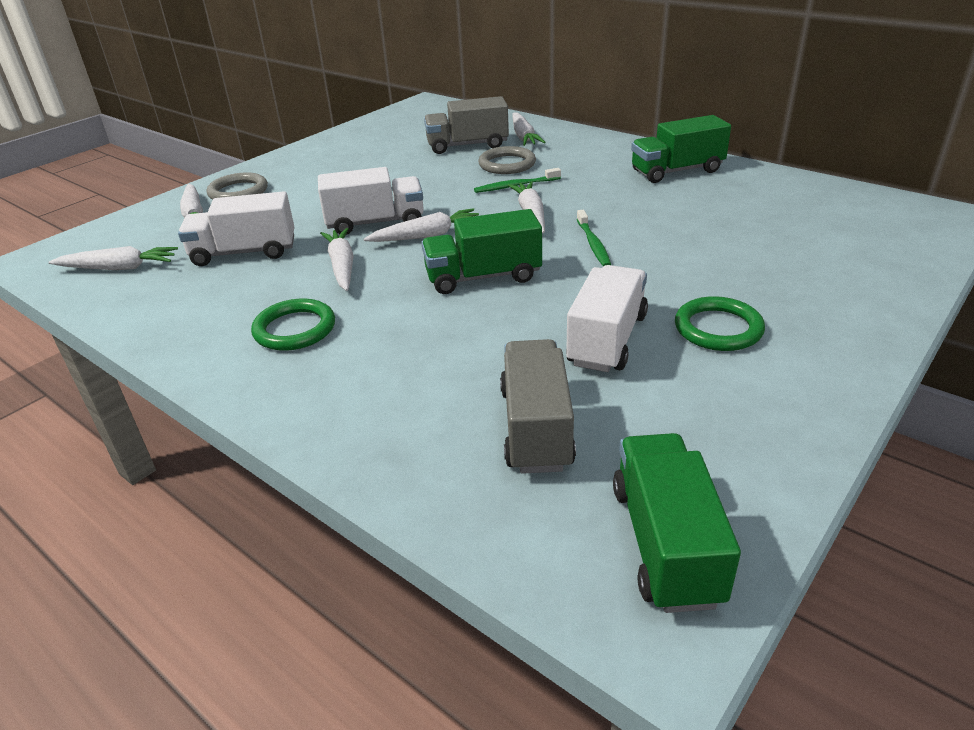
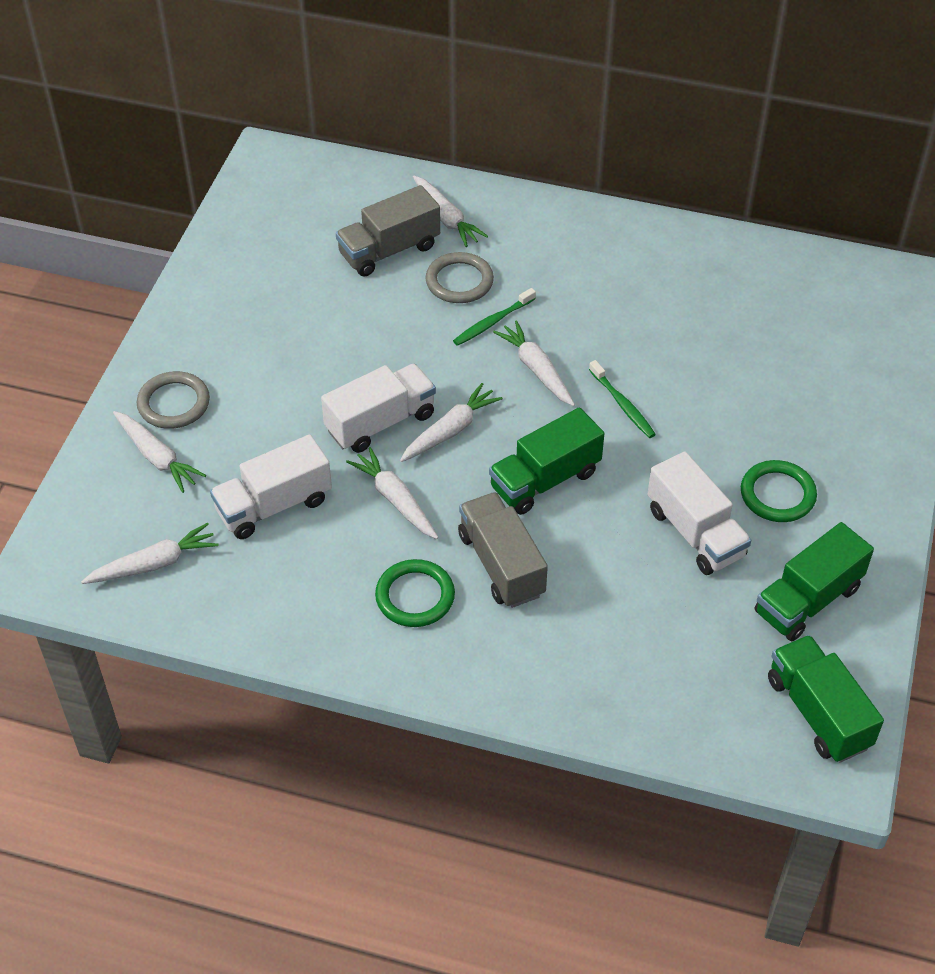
camera: 25 degrees left, 15 degrees up
grey truck [500,339,576,474] -> grey truck moved to [458,492,548,608]
white truck [566,265,648,372] -> white truck turned 150 degrees clockwise [648,451,751,575]
green truck [631,115,731,183] -> green truck moved to [755,522,874,641]

